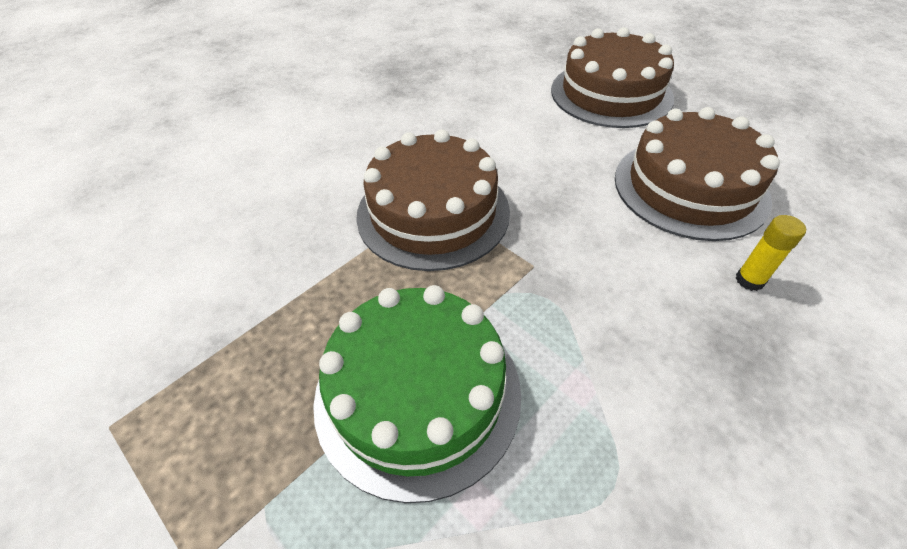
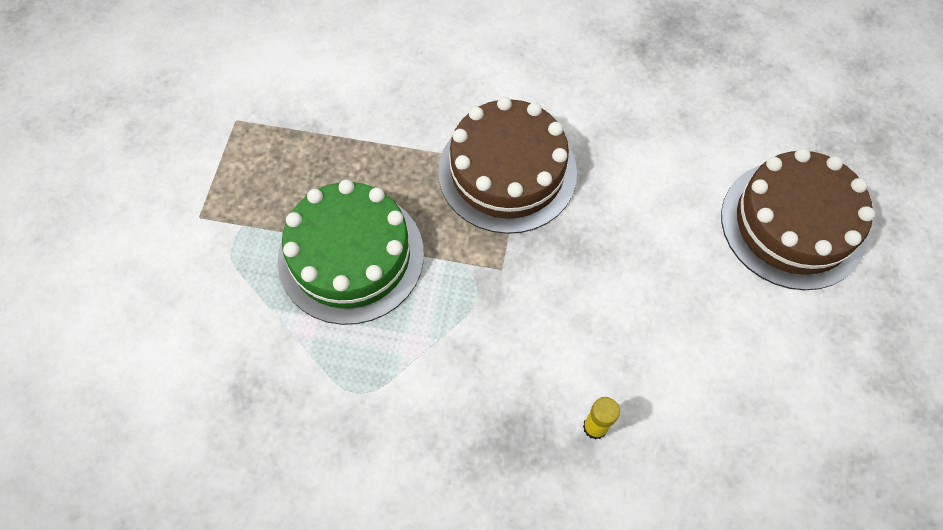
camera: 55 degrees right, 15 degrees up
brown cake [615,107,780,241] -> none

